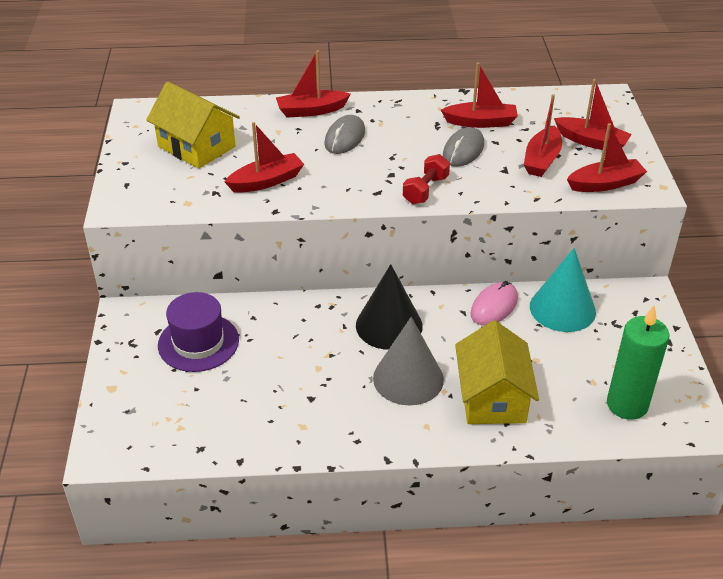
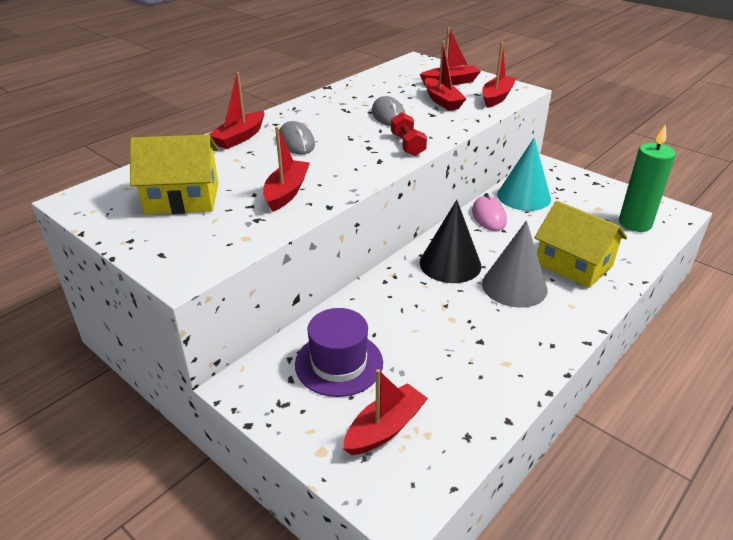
camera: 45 degrees left, 5 degrees down
red boat [441,62,518,128] -> red boat moved to [343,369,428,455]

